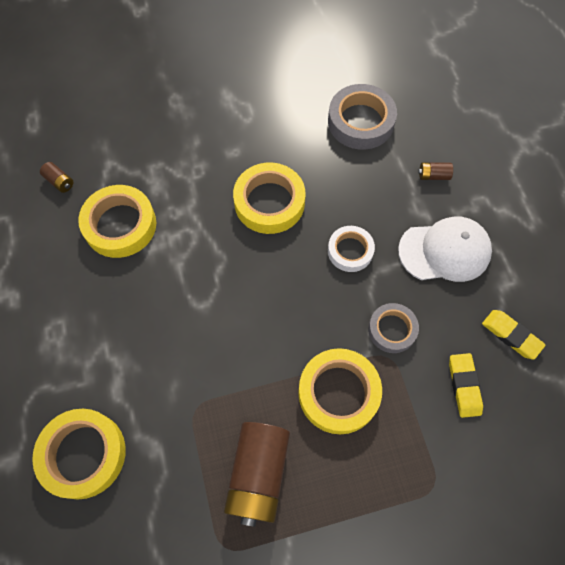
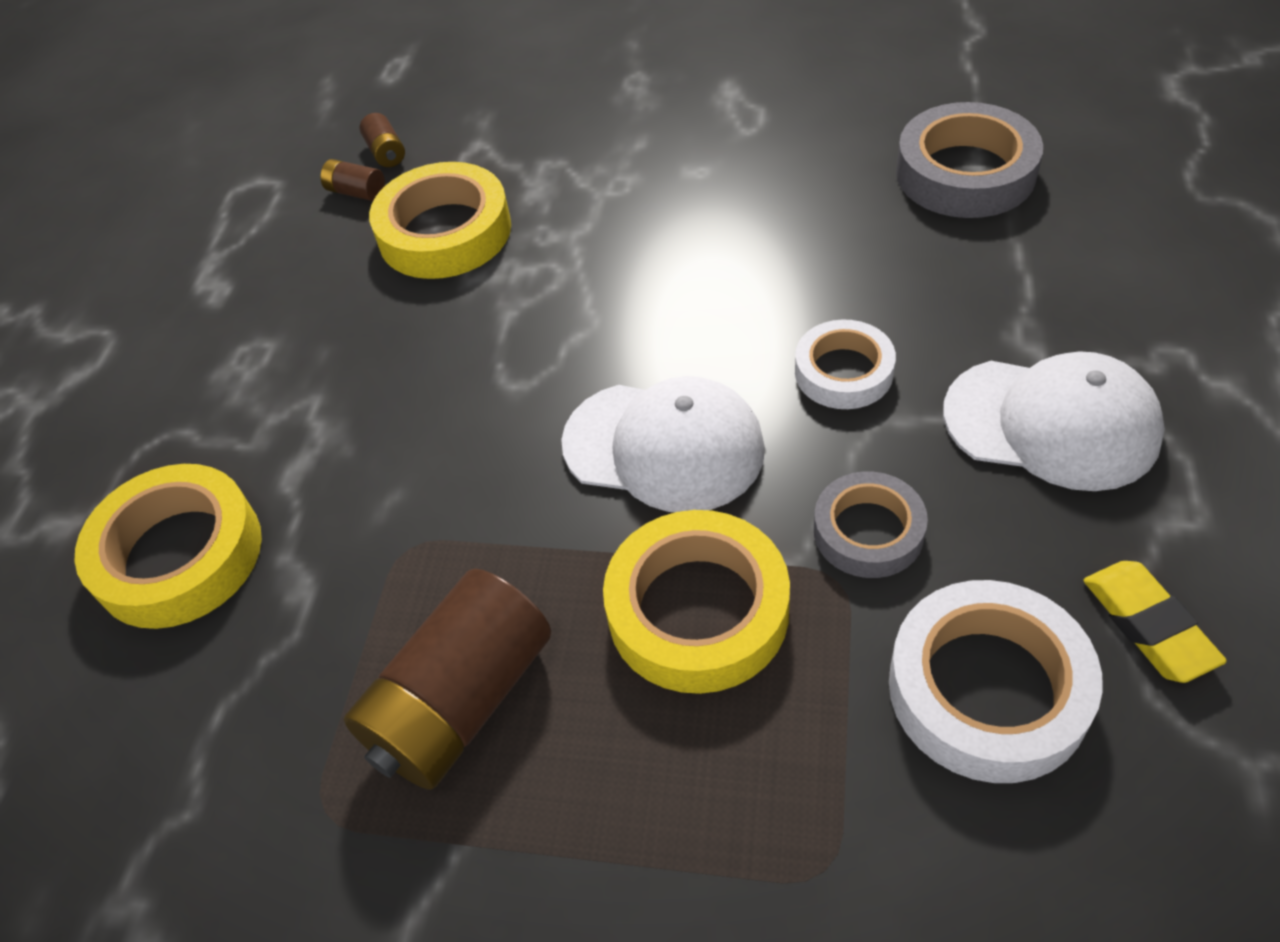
camera: 30 degrees right, 15 degrees down
yellow tape [233,163,306,234] -> none
brown battery [418,162,453,180] -> brown battery moved to [320,159,385,201]
yellow eraser [449,353,483,418] -> white tape [889,580,1103,783]
none -> white cap [561,376,765,512]

